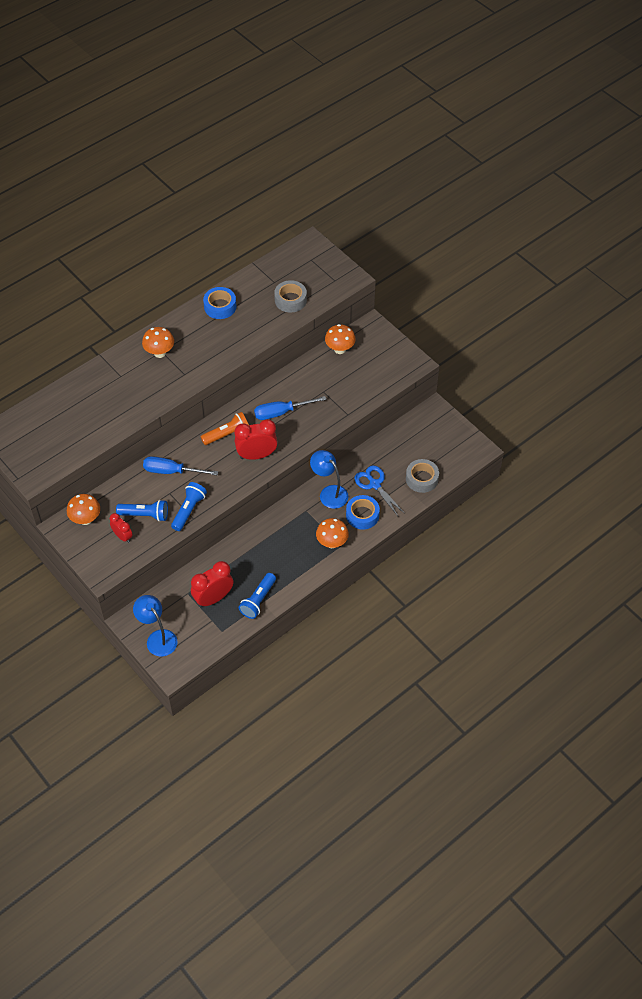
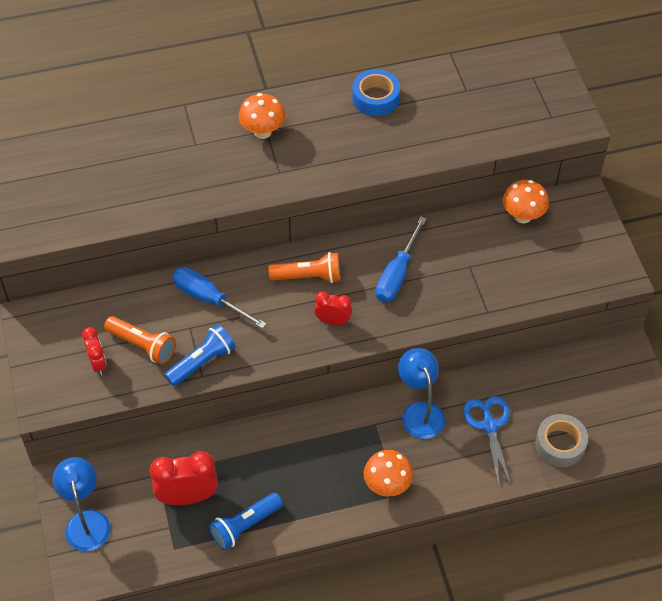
camera: 25 degrees right, 0 degrees up
orange mushroom [67,494,100,525] -> none
blue flashlight [116,500,168,522] -> orange flashlight [104,316,176,364]
red clock [235,419,278,460] -> red clock [314,291,352,325], size x0.59
blue screwdriver [254,396,327,420] -> blue screwdriver turned 75 degrees counterclockwise [375,217,427,302]
grey tape [274,280,307,312] -> none
blue tape [346,495,380,530] -> none

